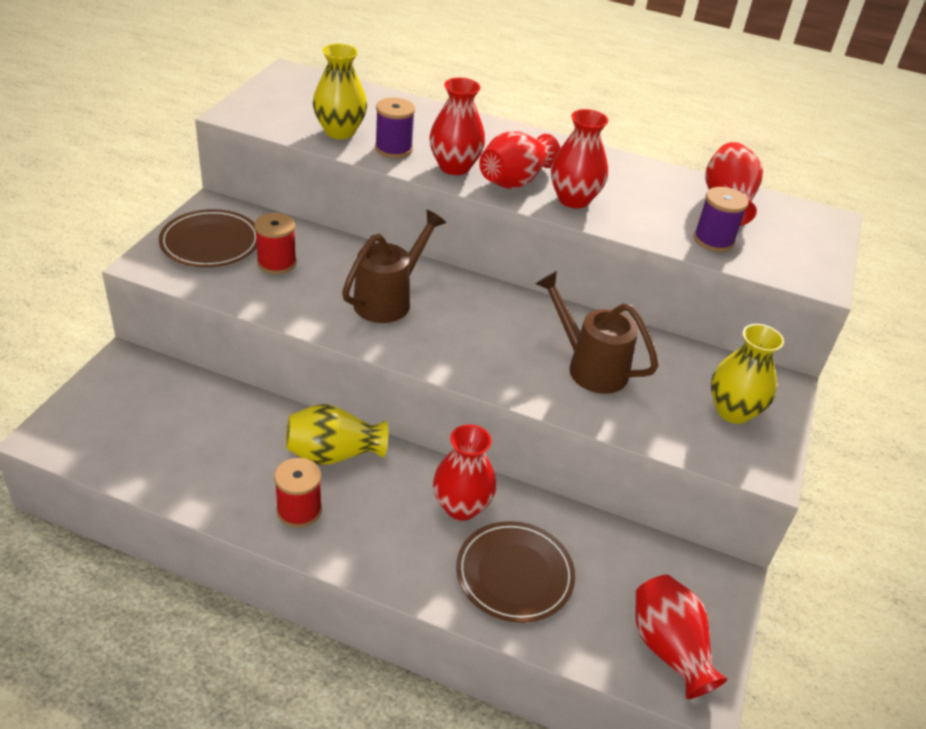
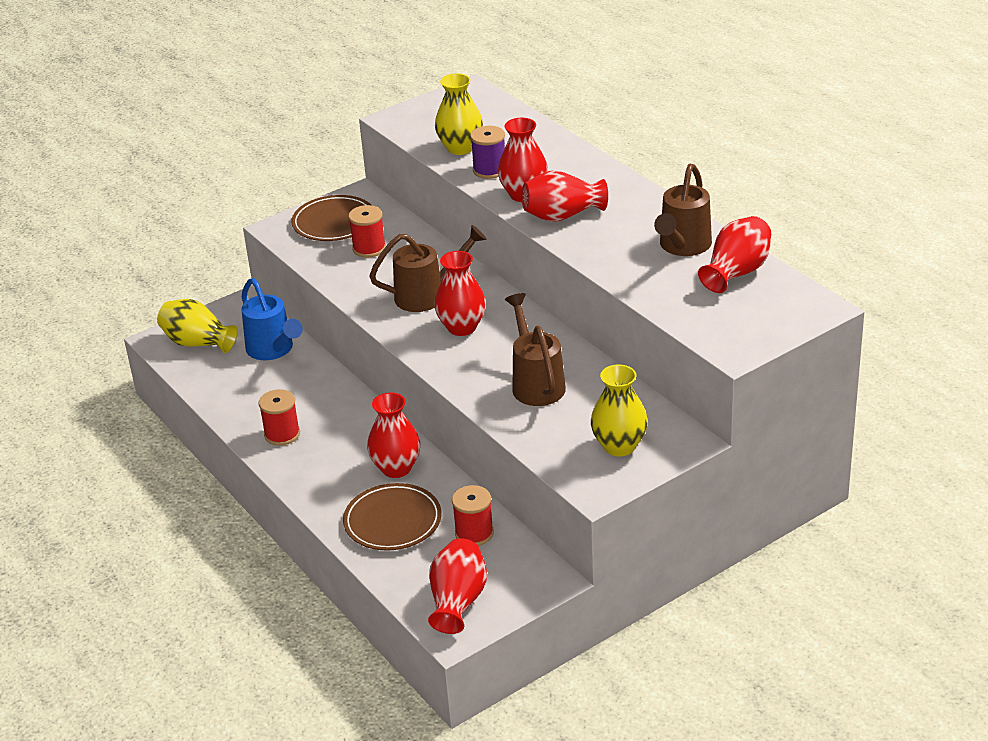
camera: 40 degrees right, 5 degrees down
yellow vase [286,404,388,465] -> yellow vase moved to [157,299,238,353]
red vase [551,109,609,208] -> red vase moved to [434,251,486,336]
purple spool [694,187,749,252] -> none
none -> blue watering can [241,278,303,360]
none -> red spool [452,485,494,546]
none -> brown watering can [654,164,712,256]

